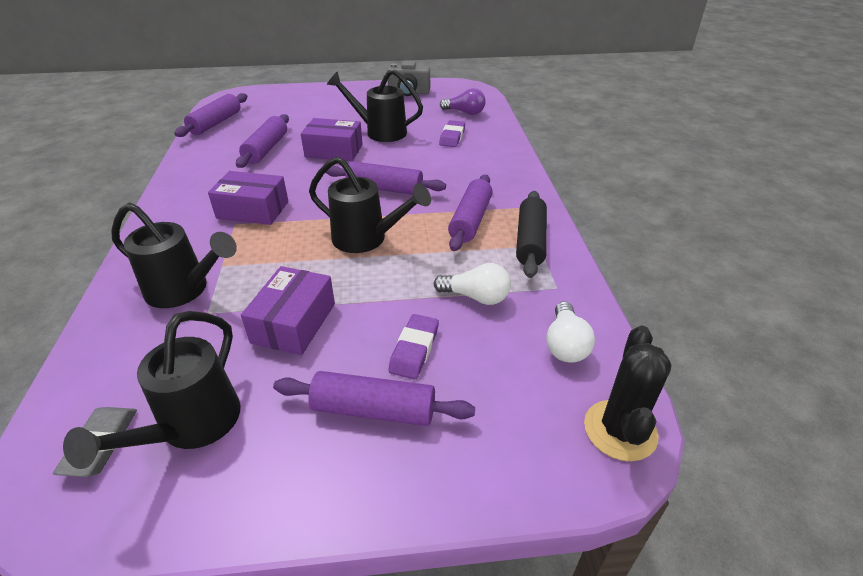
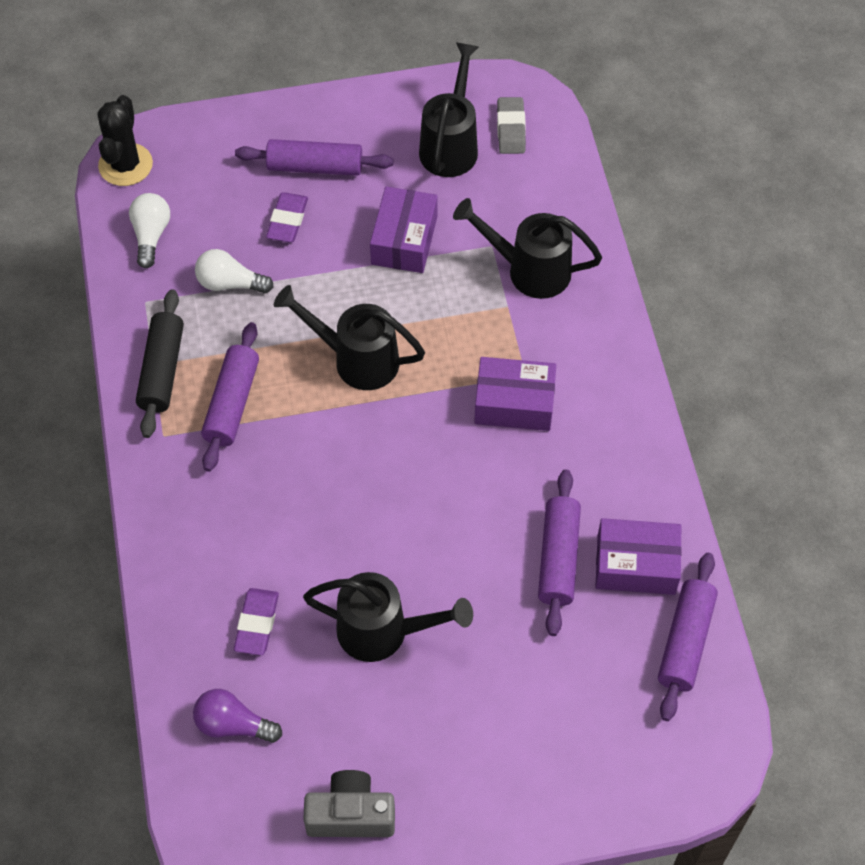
camera: 175 degrees right, 20 degrees up
purple box [301,118,363,161] -> purple box moved to [595,518,682,595]
purple rolling pin [326,161,446,195] -> none

